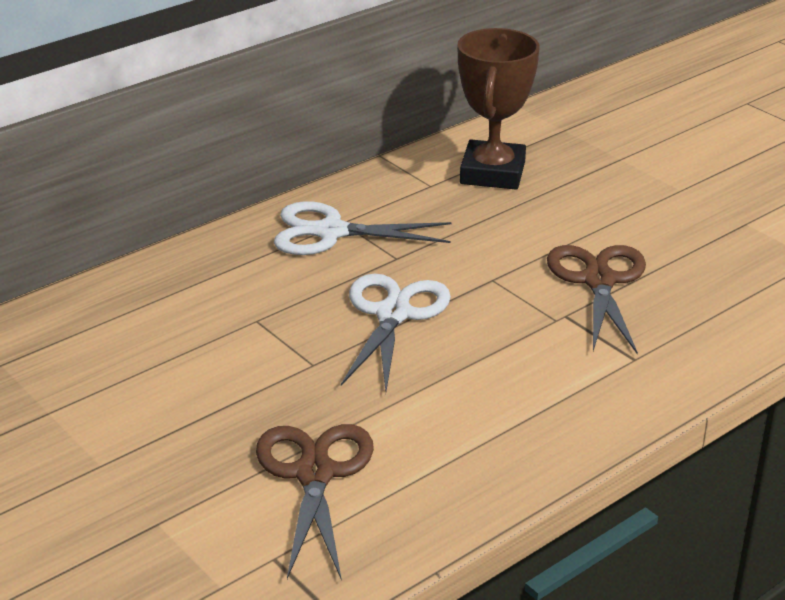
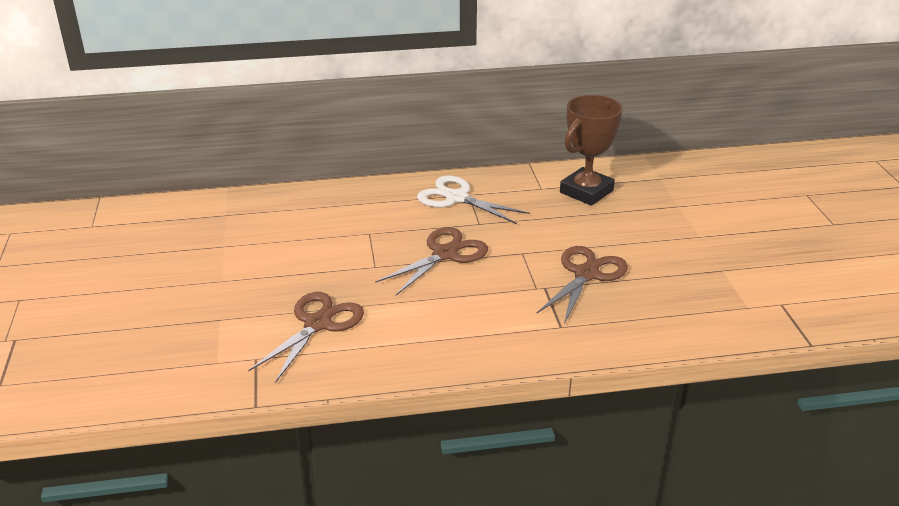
camera: 30 degrees right, 0 degrees up
white scissors [341,274,451,392] -> brown scissors [375,227,488,295]

